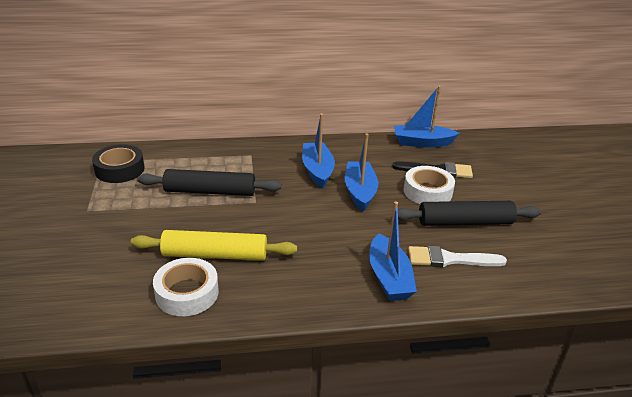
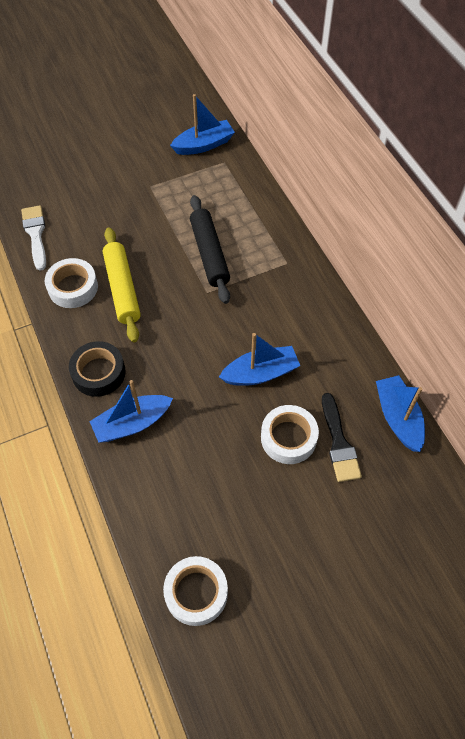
camera: 75 degrees right, 25 degrees up
black tape [92,145,144,183] -> black tape moved to [69,341,126,397]
blue boat [302,114,335,189] -> blue boat moved to [170,94,235,155]
black rolling pin [398,201,541,226] -> none
white brush [408,246,507,267] -> white brush moved to [21,205,46,271]
none -> white tape [163,556,228,626]

